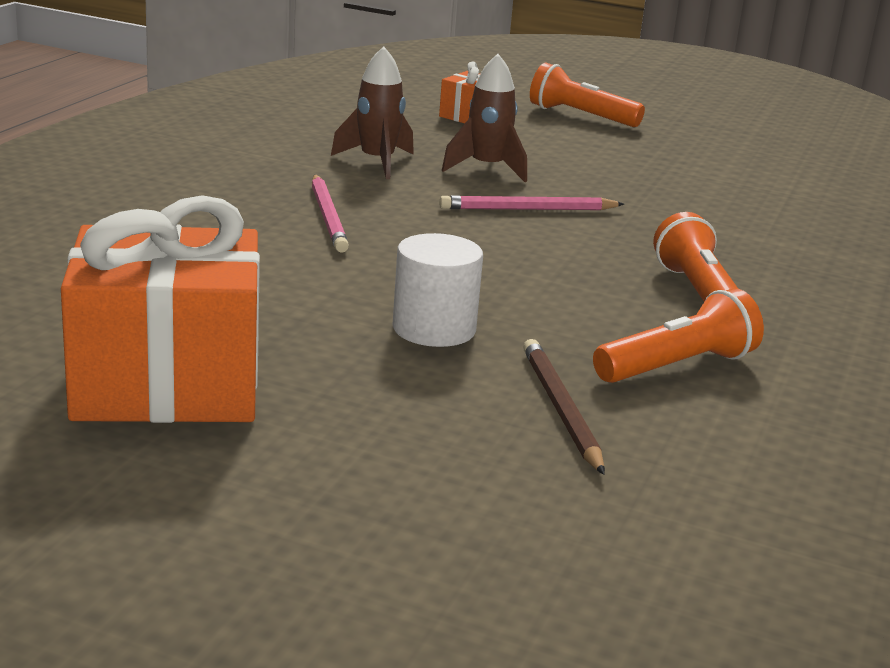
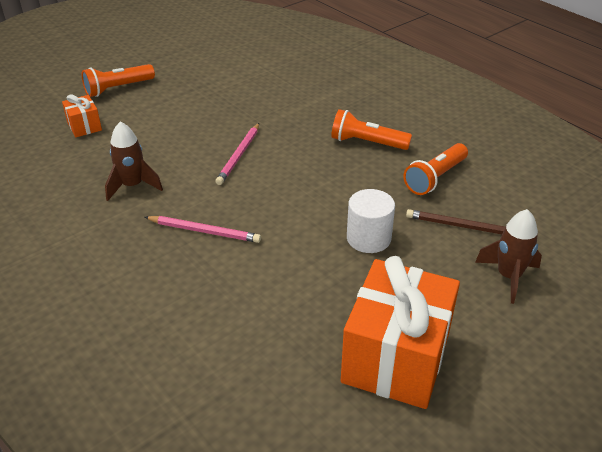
camera: 60 degrees left, 15 degrees up
brown rocket [442,54,527,182] -> brown rocket moved to [475,209,542,304]
orange flashlight [593,288,764,383] -> orange flashlight turned 135 degrees counterclockwise [403,143,468,195]

